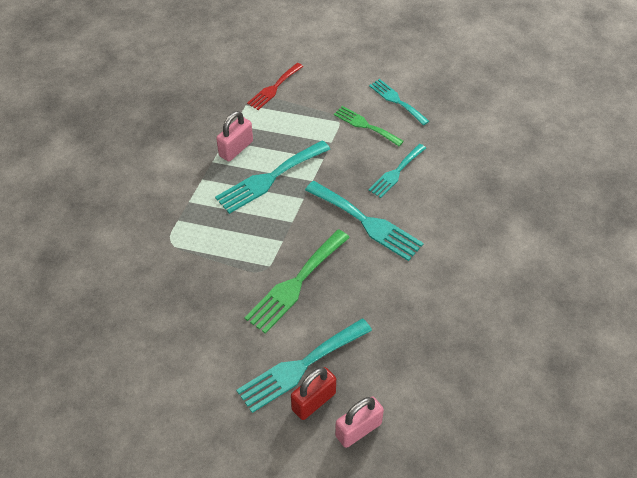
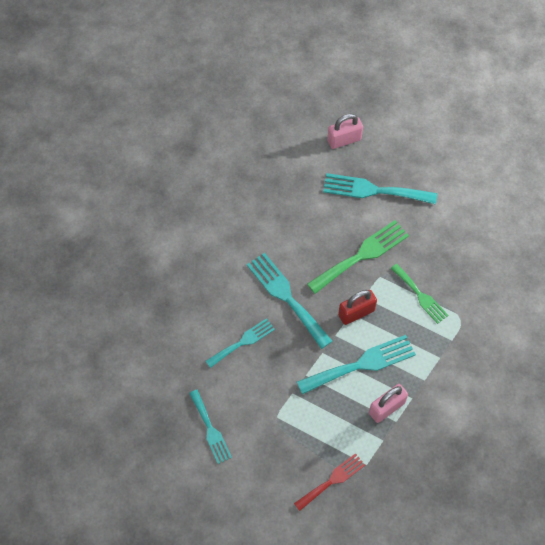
camera: 165 degrees left, 10 degrees up
turquoise fork [236,318,372,413] -> turquoise fork turned 150 degrees counterclockwise [323,173,437,205]
red padlock [291,367,336,420] -> red padlock moved to [338,290,377,325]
green fork [334,106,404,146] -> green fork moved to [390,264,448,324]

